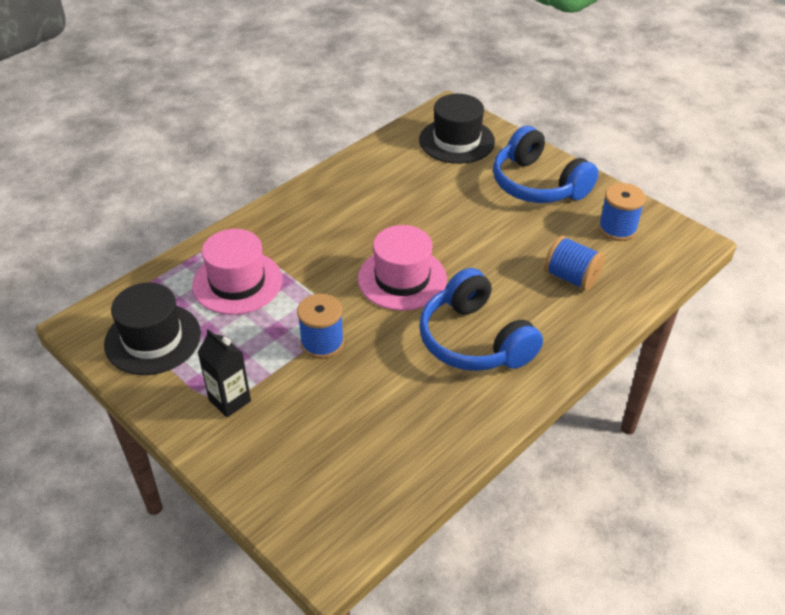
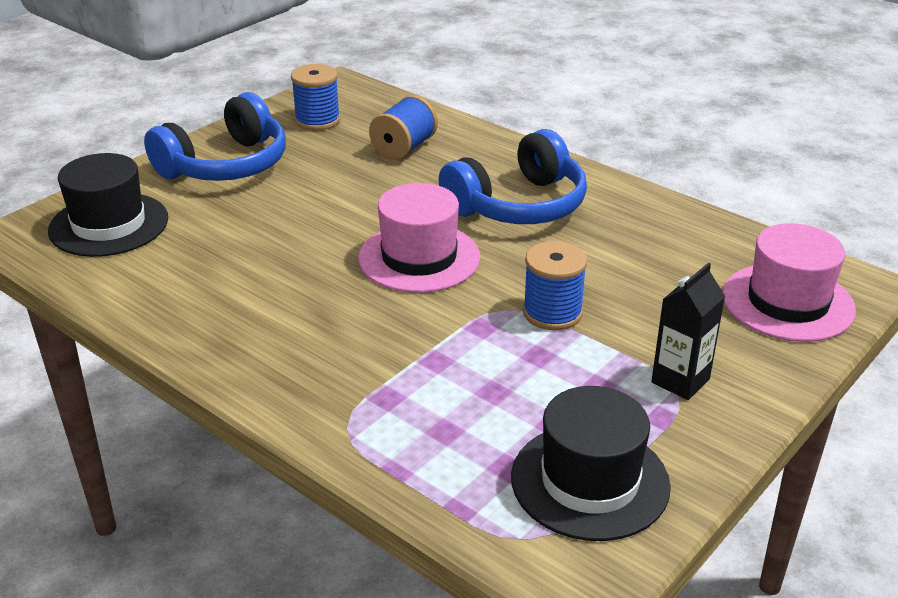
camera: 95 degrees left, 10 degrees down
pink hat [192,229,282,315] -> pink hat moved to [723,223,856,342]

